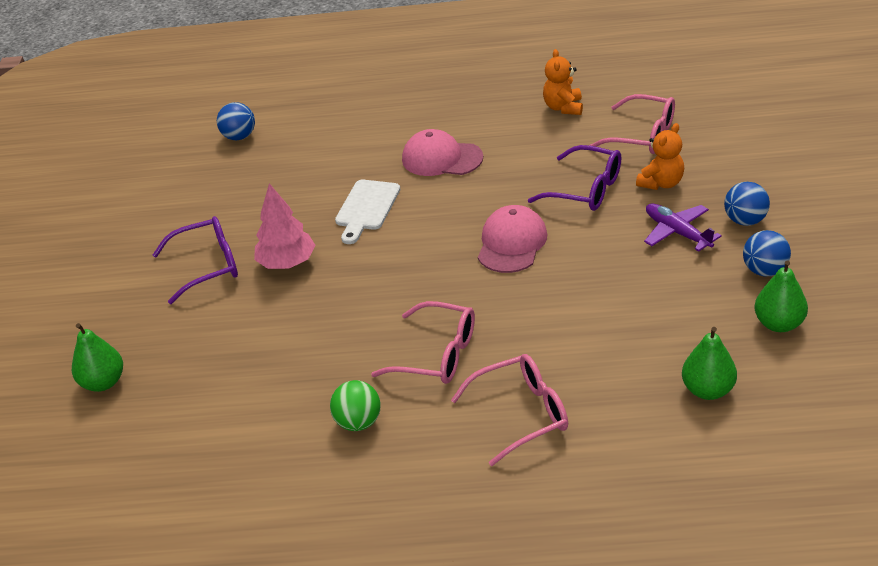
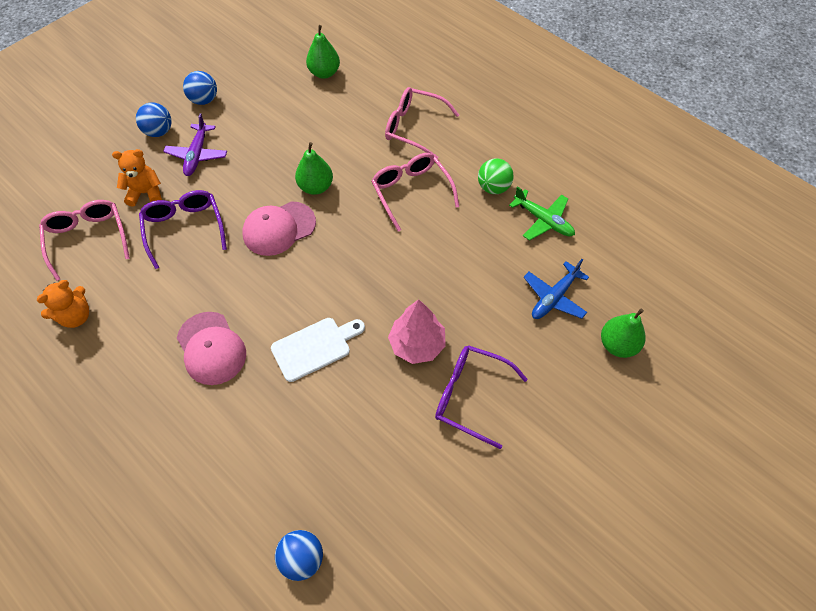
camera: 140 degrees left, 20 degrees up
green pear [755,260,808,332] -> green pear moved to [295,142,333,195]
none -> green plane [509,186,575,241]
none -> blue plane [524,259,589,319]

